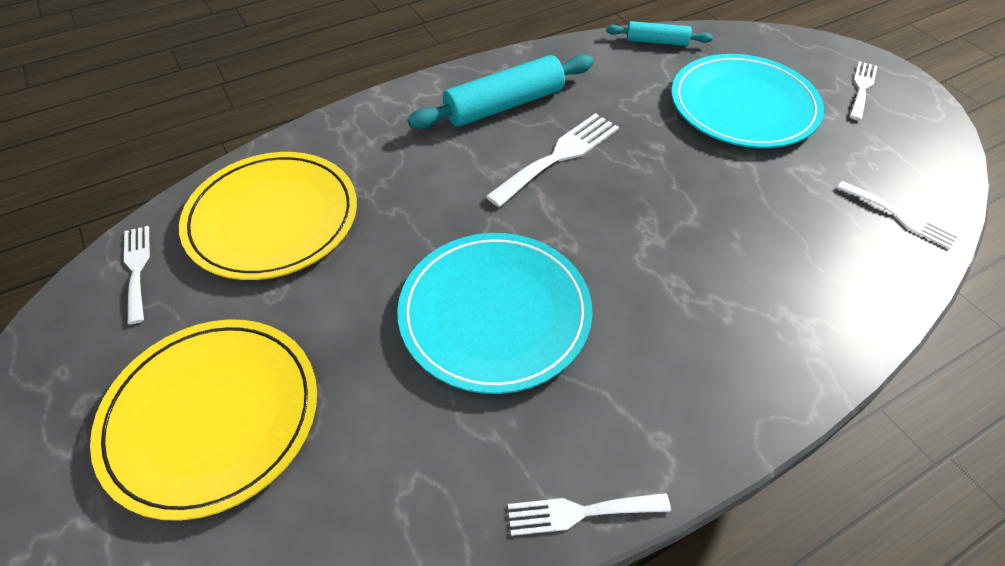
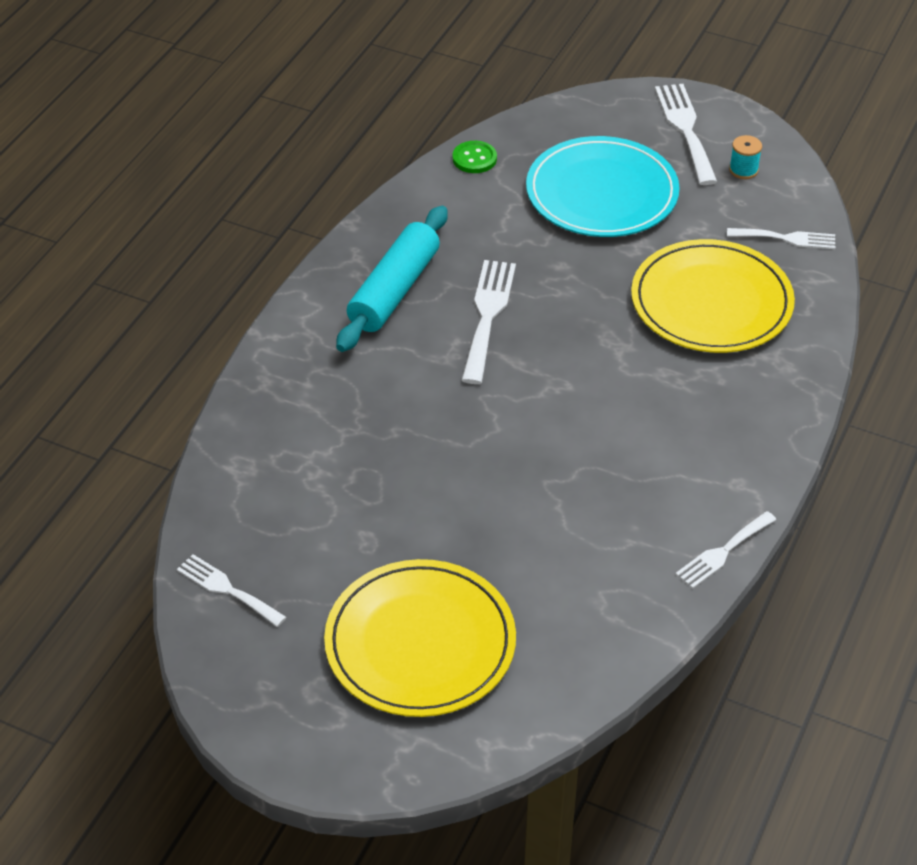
camera: 35 degrees left, 5 degrees down
yellow plate [179,152,357,280] -> yellow plate moved to [631,239,795,353]
turquoise plate [397,233,593,394] -> none
turquoise rolling pin [606,21,713,46] -> green button [453,141,497,173]
white fork [849,61,877,121] -> white fork [655,84,717,185], size x1.55
none -> turquoise spool [729,135,762,179]

